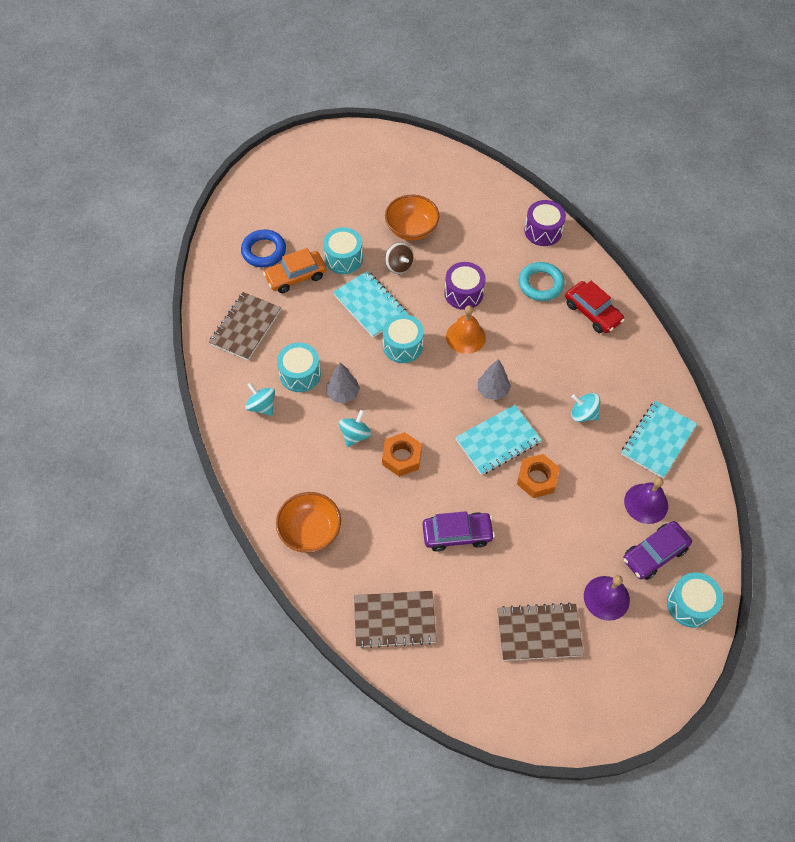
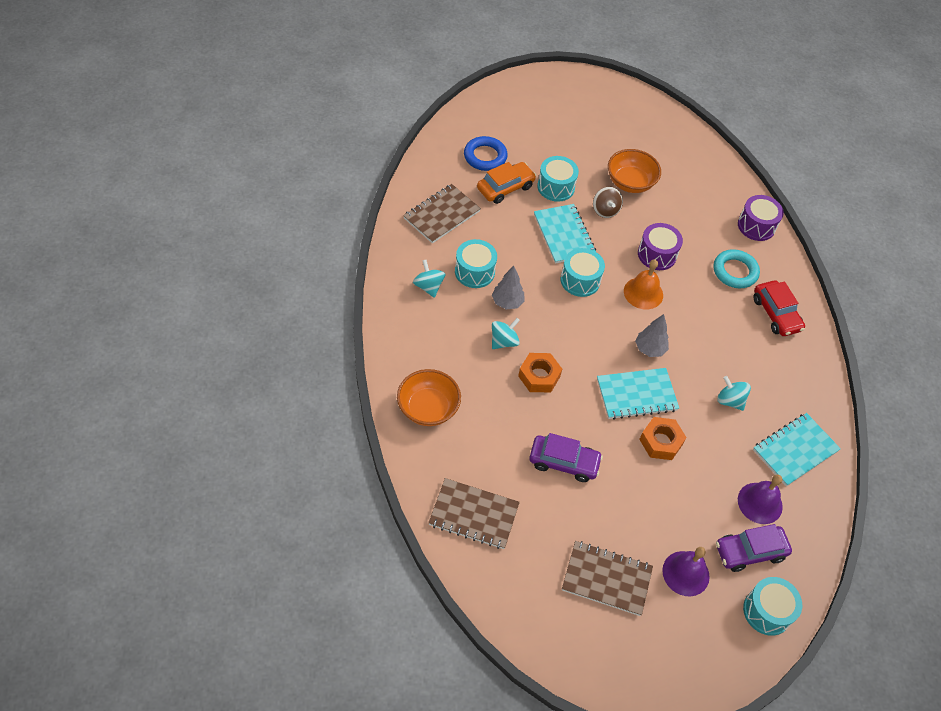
camera: 15 degrees right, 5 degrees down
orange car [263,248,326,293] -> orange car turned 150 degrees clockwise [477,162,536,204]

